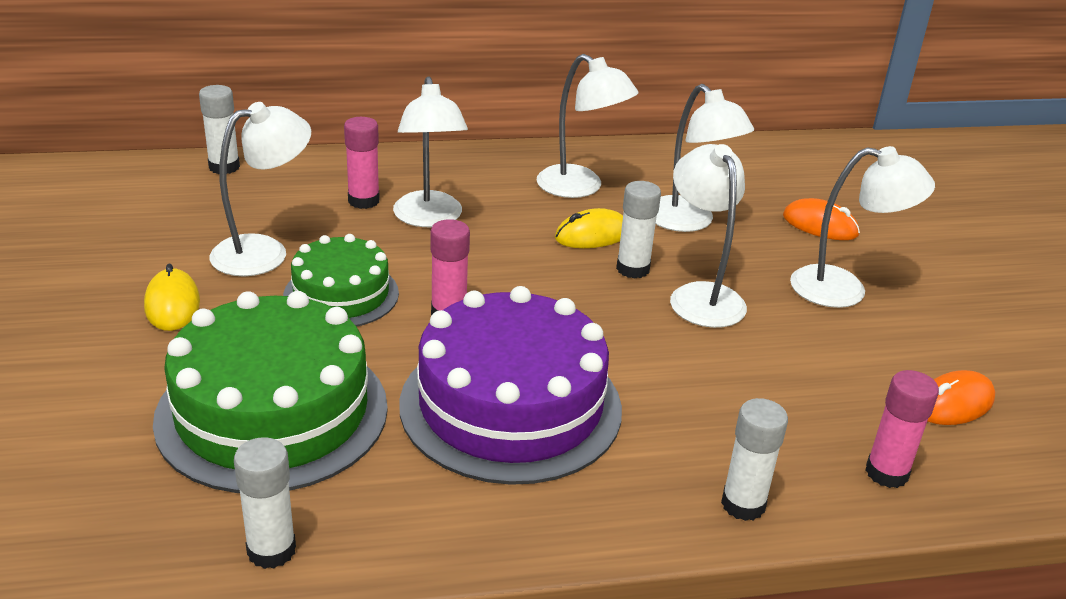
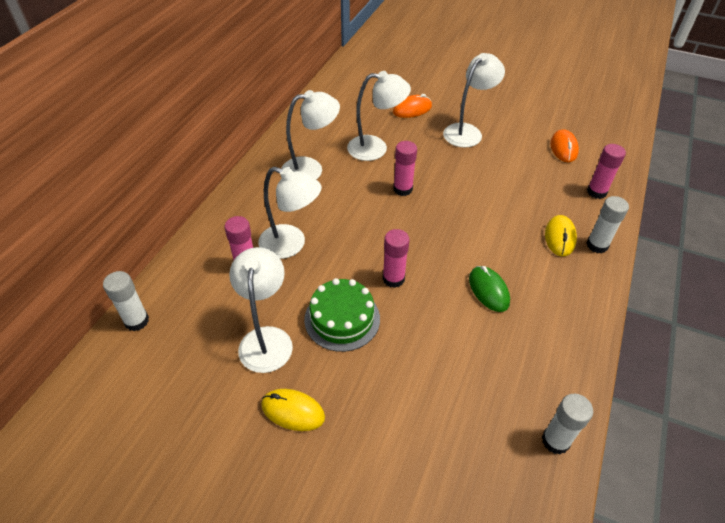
camera: 55 degrees left, 15 degrees up
green cake [153,291,388,493] -> none
purple cake [399,286,622,485] -> green mouse [469,266,510,312]
yellow mouse [555,208,623,248] -> yellow mouse moved to [545,215,577,256]
white glue stick [616,181,661,279] -> pink glue stick [393,141,417,196]
white lamp [670,144,747,328] -> none

